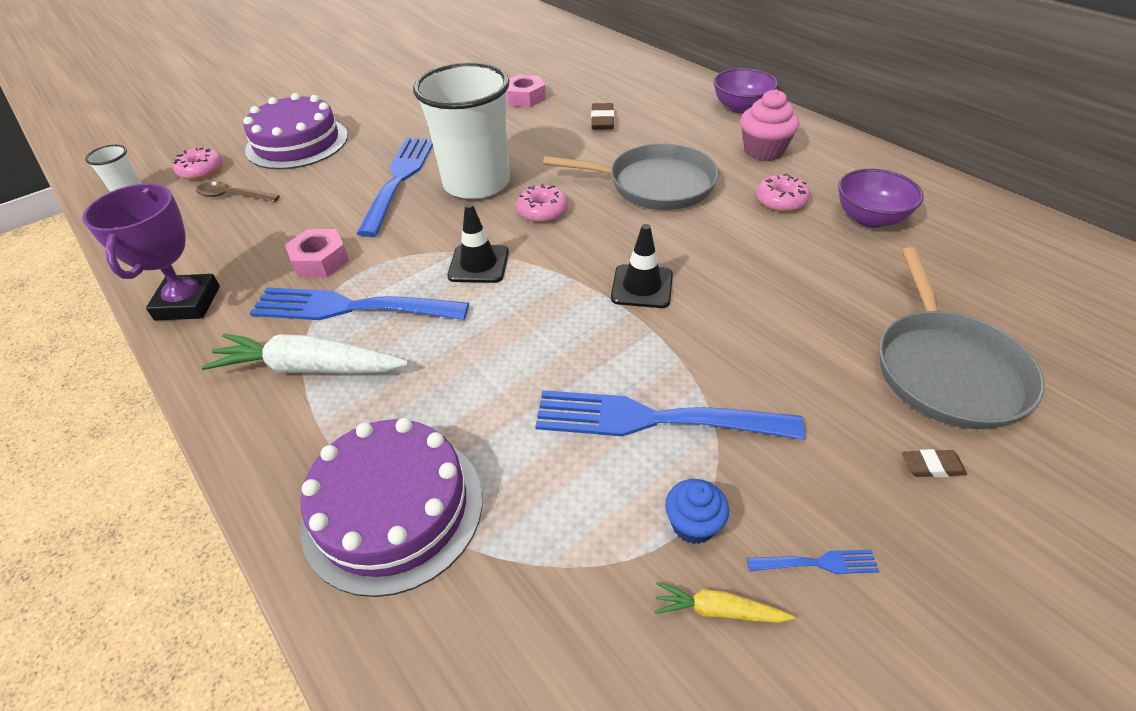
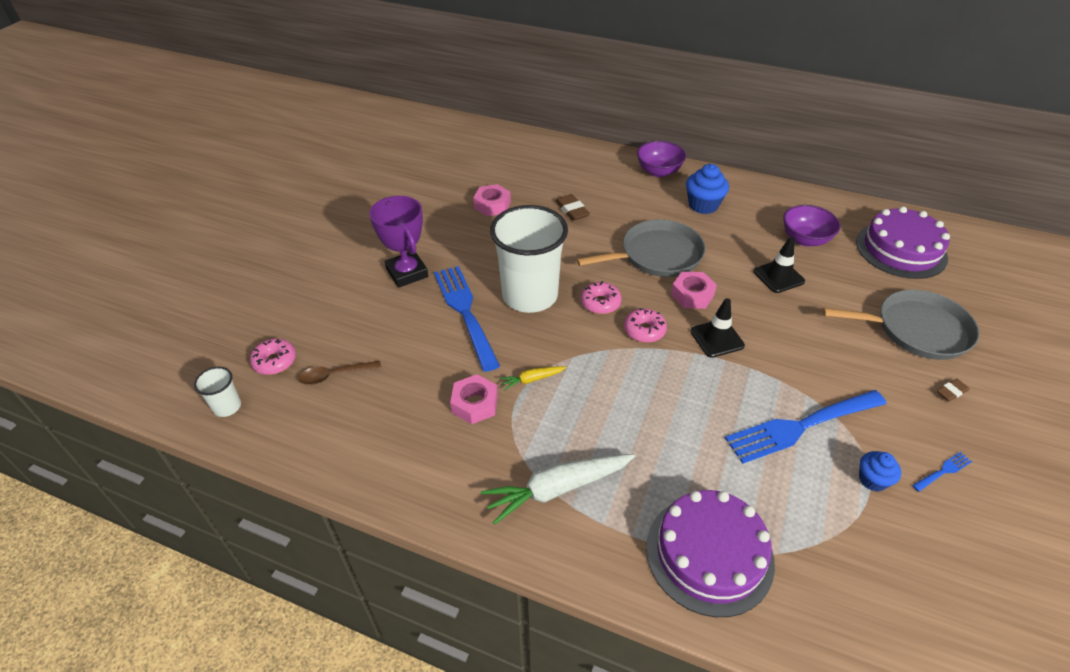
camera: 30 degrees left, 0 degrees up
purple trophy [82,183,220,320] -> purple trophy moved to [369,196,428,288]
purple cake [244,93,348,170] -> purple cake moved to [856,206,950,279]
blue fork [250,287,469,320] -> none
black traffic cone [447,203,509,283] -> black traffic cone moved to [753,237,805,293]
yellow carrot [654,582,795,623] -> yellow carrot moved to [499,366,566,391]
pink cupcake [741,89,800,161] -> blue cupcake [686,164,729,214]
pink donut [756,174,810,212] -> pink donut moved to [624,308,667,343]
grey pan [879,247,1045,429] -> grey pan turned 60 degrees counterclockwise [823,290,980,360]
none -> pink nut [671,272,717,309]

